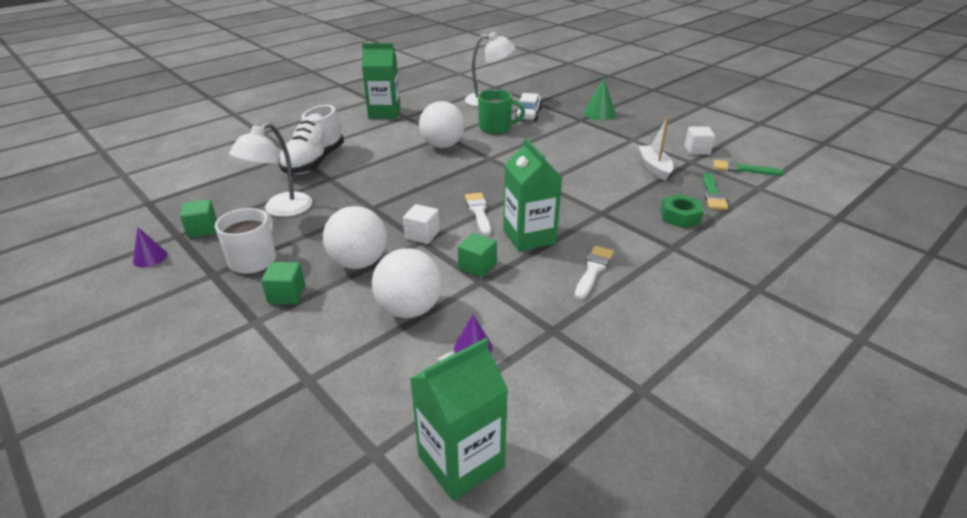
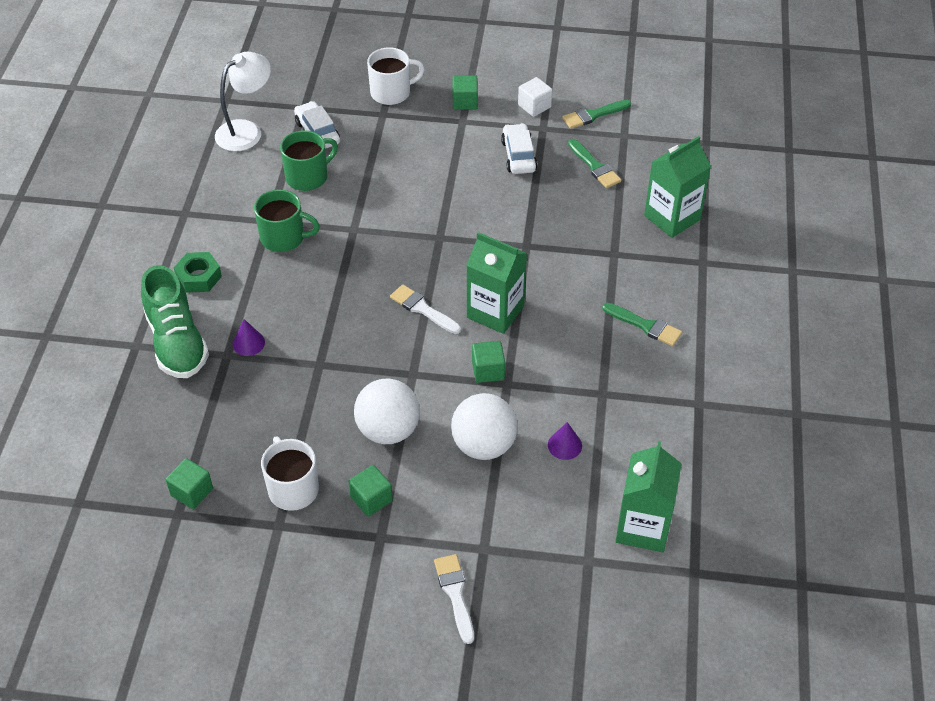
camera: 40 degrees left, 15 degrees up
purple cone [133,227,168,268] -> purple cone moved to [232,319,265,356]
white lamp [229,123,312,217] -> none
white shoe [279,105,344,174] -> green shoe [141,265,209,378]
green carton [362,43,401,119] -> green carton moved to [644,136,711,238]
white cube [403,204,440,244] -> none
white ball [419,101,465,148] -> green mug [254,189,320,252]
white brush [575,246,614,300] -> white brush moved to [434,554,474,644]
green cone [584,78,616,120] -> white mug [367,48,425,105]
white boat [638,117,673,181] -> white car [501,123,537,174]
green nut [660,194,704,228] -> green nut moved to [174,252,222,293]
none -> green cube [452,75,478,110]
none -> green brush [602,302,682,346]

